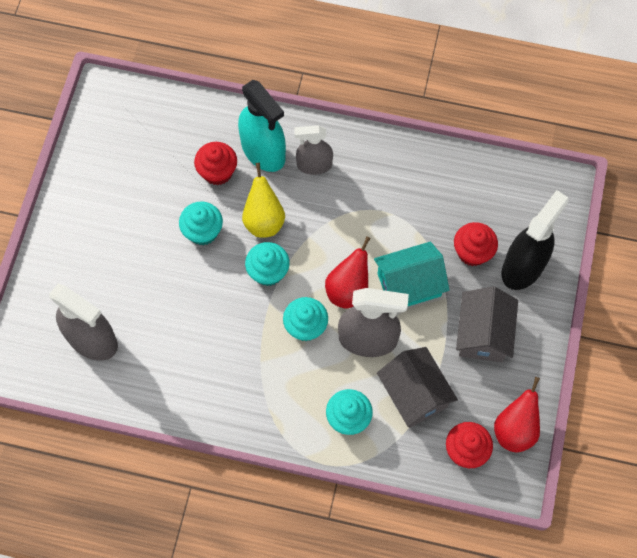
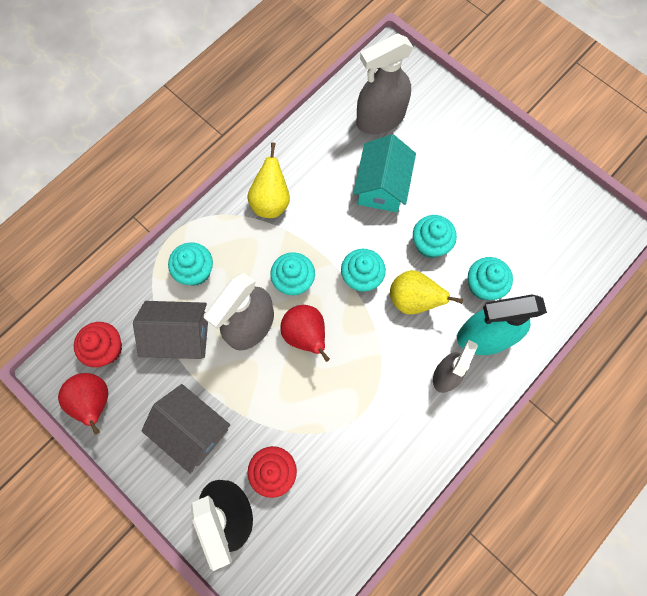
camera: 120 degrees right, 5 degrees up
red cupcake [194,142,237,185] -> turquoise cupcake [468,257,513,300]
turquoise house [374,242,449,306] -> turquoise house moved to [353,134,416,212]
none -> yellow pear [247,143,290,218]

